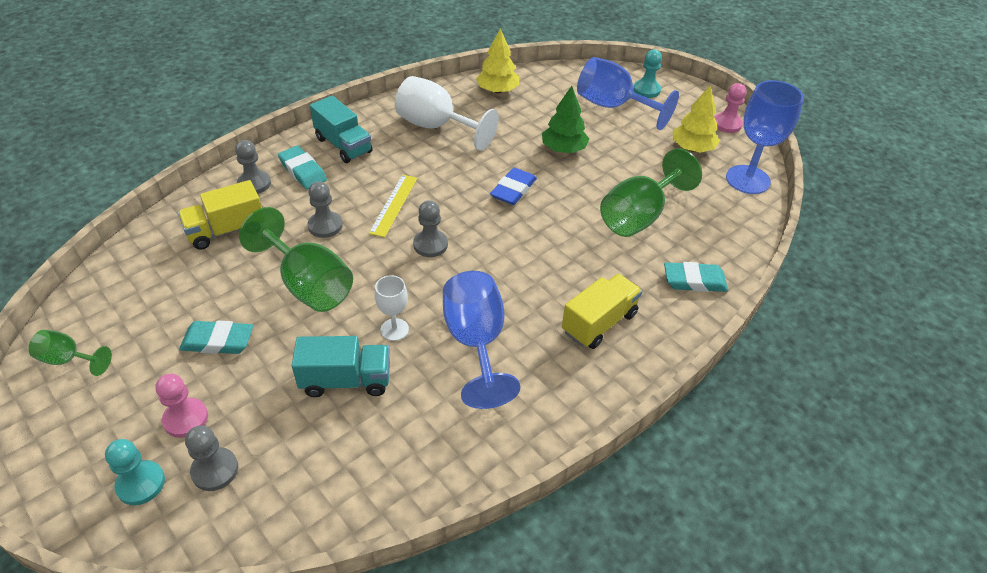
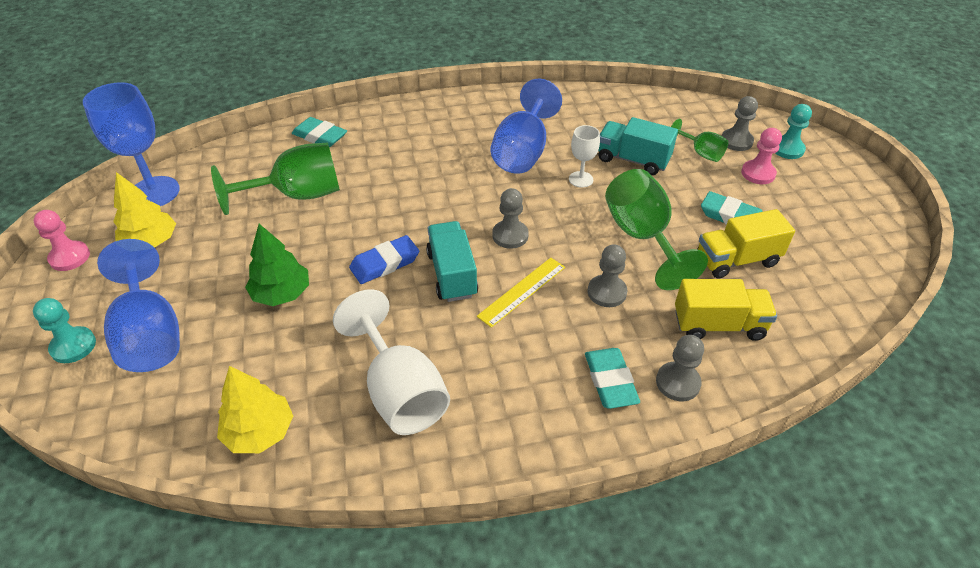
camera: 150 degrees left, 0 degrees up
green goblet [28,330,112,376] -> green goblet moved to [671,119,728,162]
turquoise truck [310,96,372,163] -> turquoise truck moved to [426,221,478,302]
yellow truck [562,274,642,349] -> yellow truck moved to [697,209,795,279]

